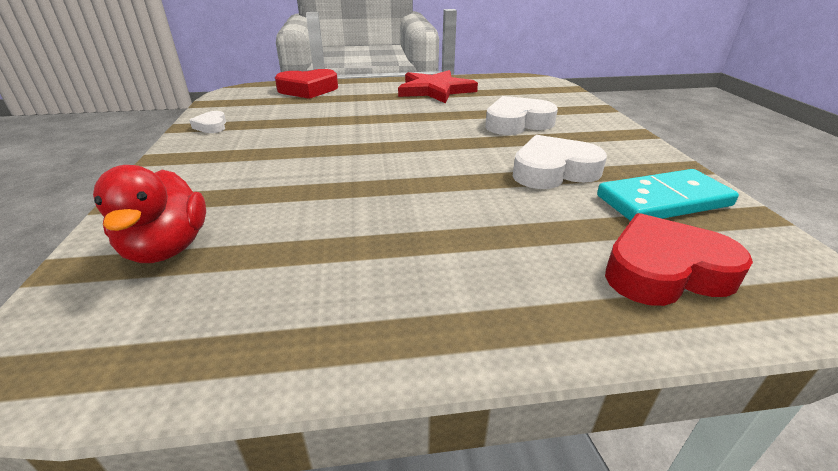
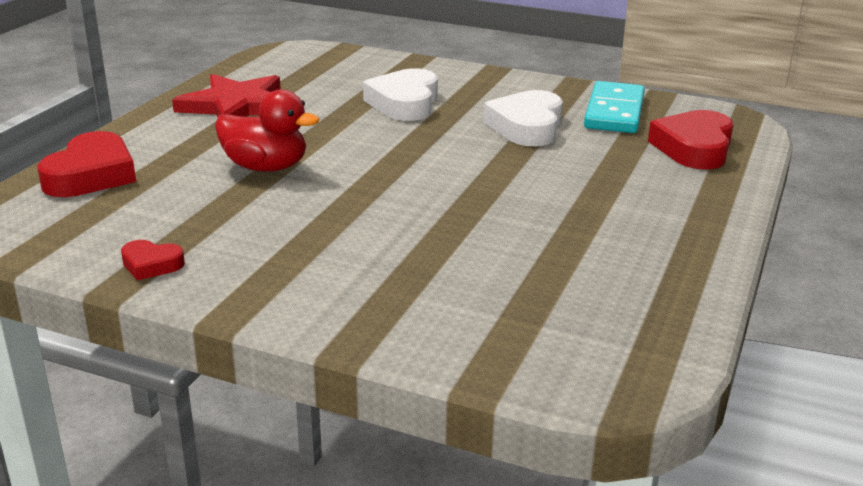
camera: 60 degrees left, 5 degrees down
red duck [93,165,206,263] -> red duck moved to [215,89,319,172]
white heart [189,111,226,133] -> red heart [121,240,185,280]

